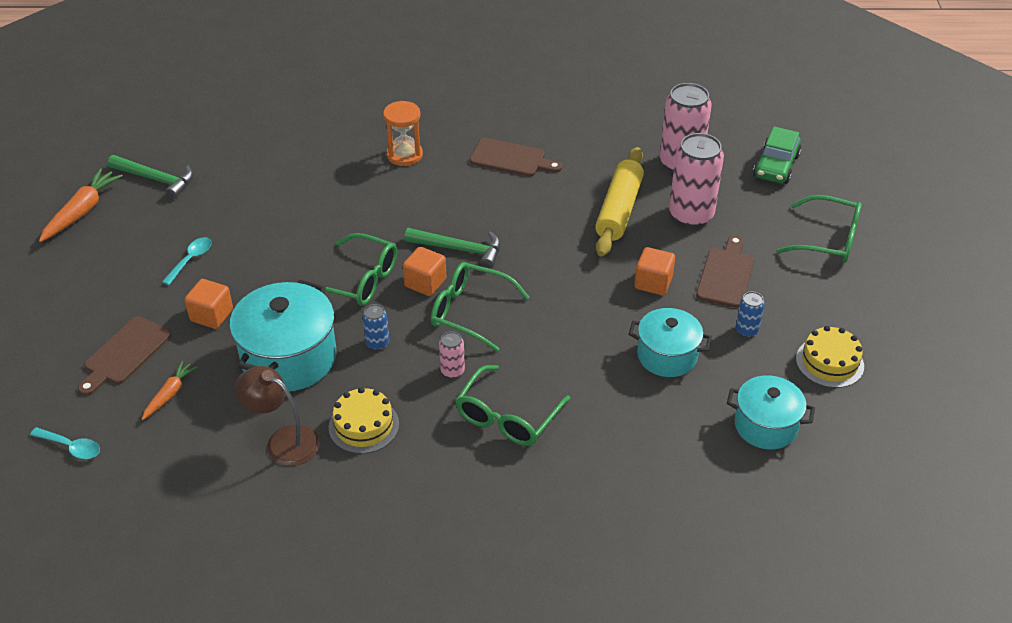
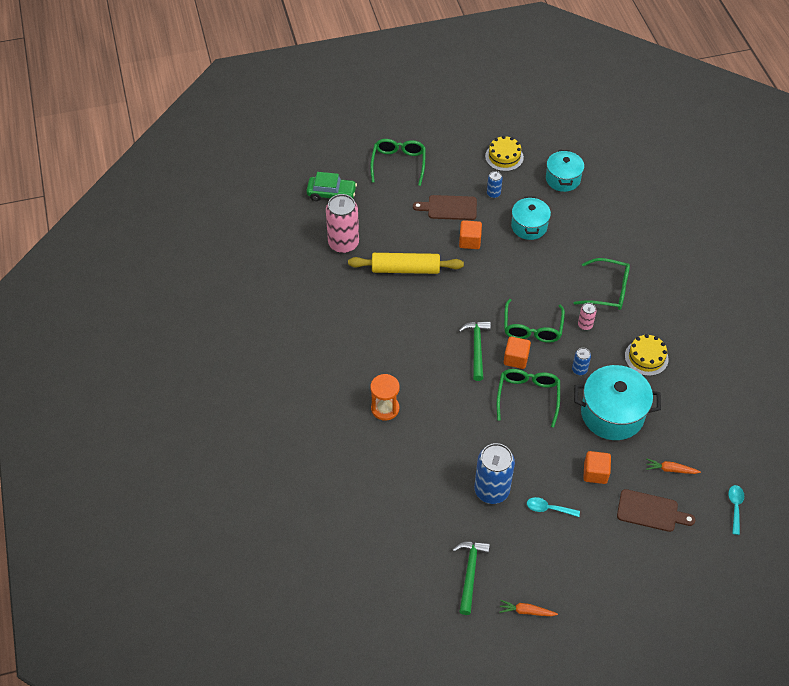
camera: 105 degrees left, 10 degrees up
orange carrot [39,168,123,242] -> orange carrot [499,600,558,616], size x0.61
brown lamp [235,366,320,466] -> none
brown cutting board [470,138,562,176] -> none
pink can [669,133,724,227] -> none
none -> blue can [474,443,515,504]

